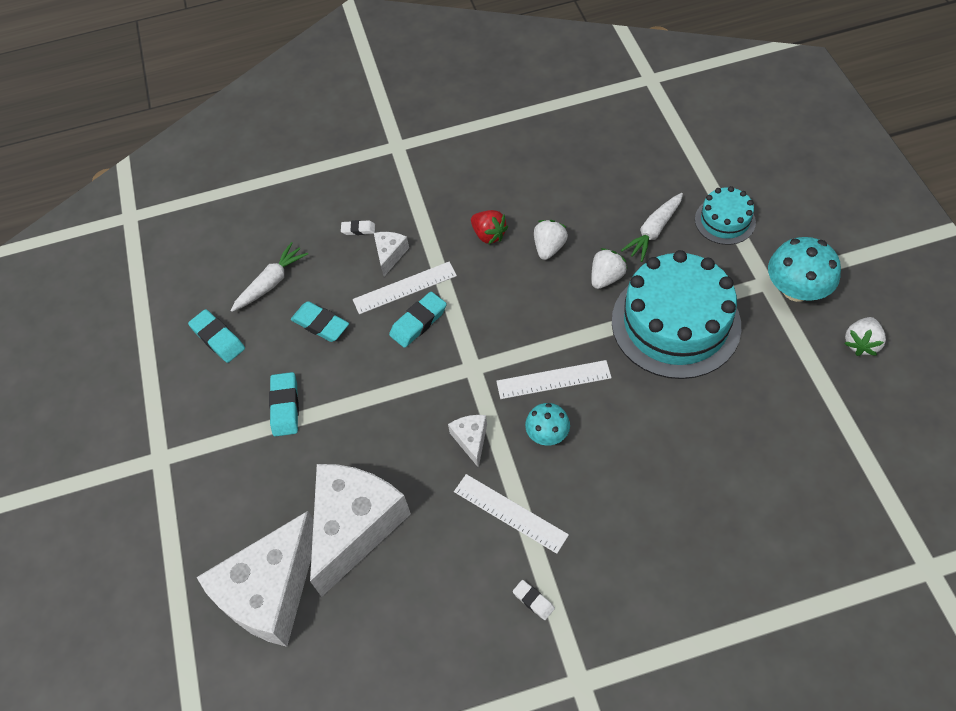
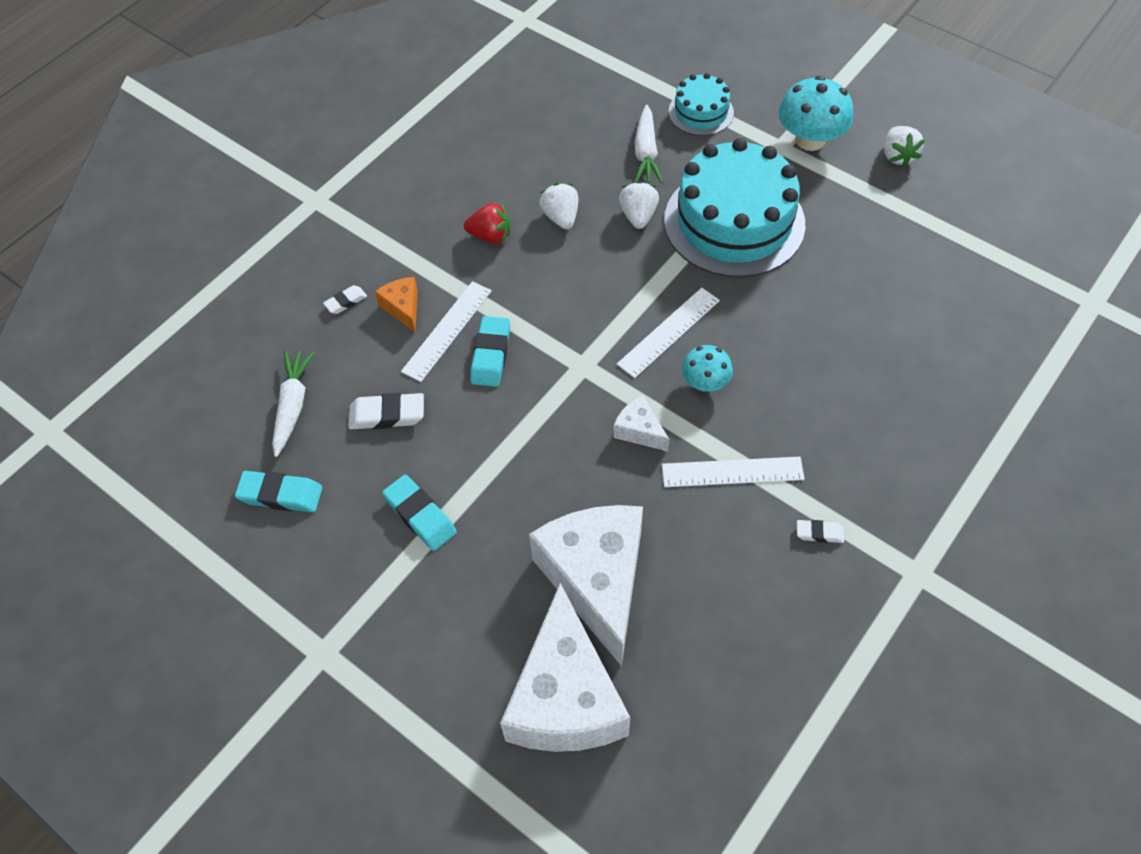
camera: 40 degrees left, 0 degrees up
turquoise eraser [291,301,349,342] -> white eraser [349,393,424,429]
white cheese [374,232,409,276] -> orange cheese [375,277,418,332]

